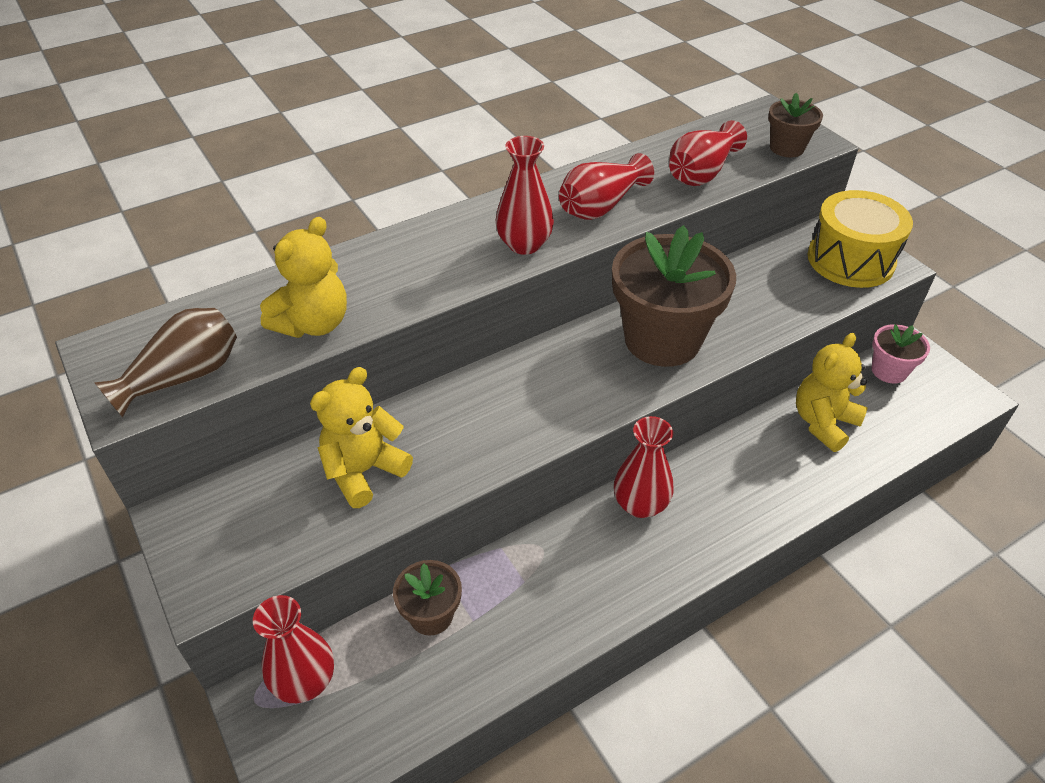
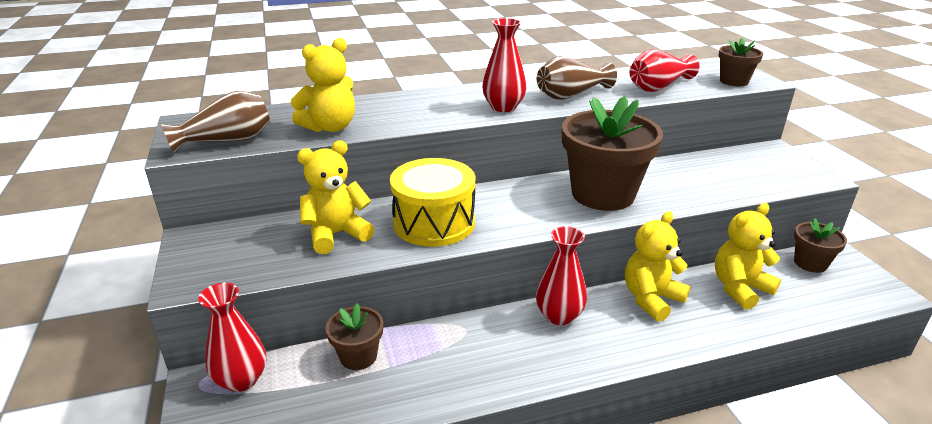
camera: 15 degrees right, 15 degrees down
red vase [559,153,654,220] -> brown vase [537,56,617,100]
yellow drum [808,190,913,288] -> yellow drum moved to [390,158,475,247]
pink flower pot [871,324,930,384] -> brown flower pot [794,218,847,273]
none -> yellow teddy bear [625,211,691,322]

